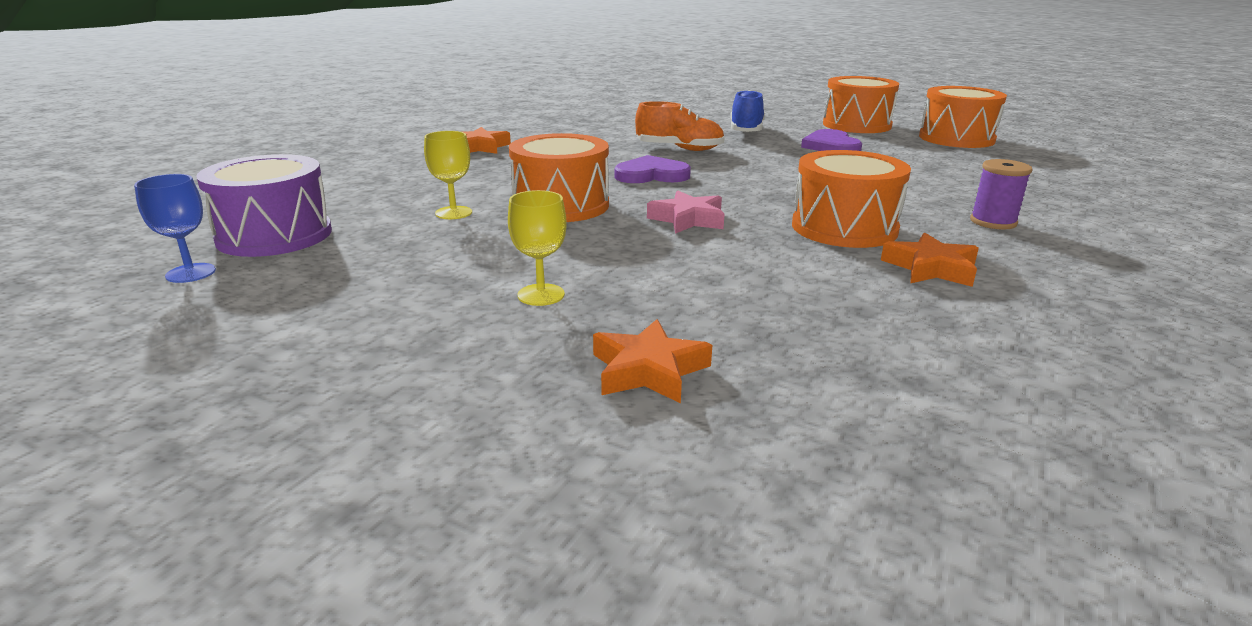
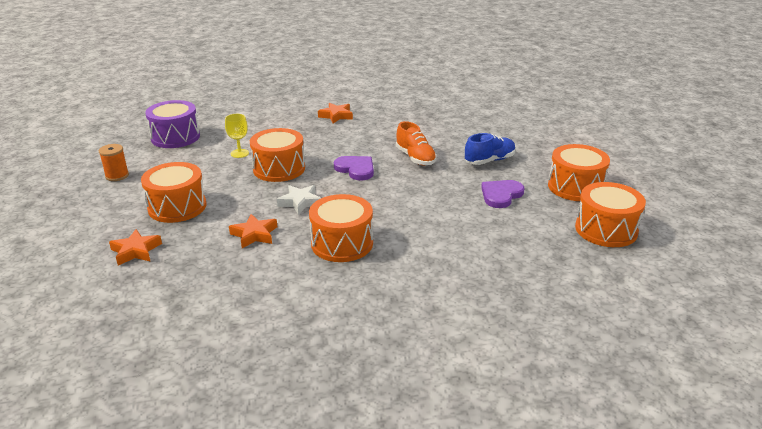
camera: 50 degrees right, 5 degrees up
blue goblet [134,174,216,283] -> none
yellow goblet [508,190,567,306] -> orange drum [141,162,206,223]
pink star [647,190,725,234] -> white star [277,185,321,215]
orange star [881,232,979,287] -> orange star moved to [229,214,277,248]
purple spool [970,159,1033,230] -> none
none -> orange spool [99,144,129,181]

